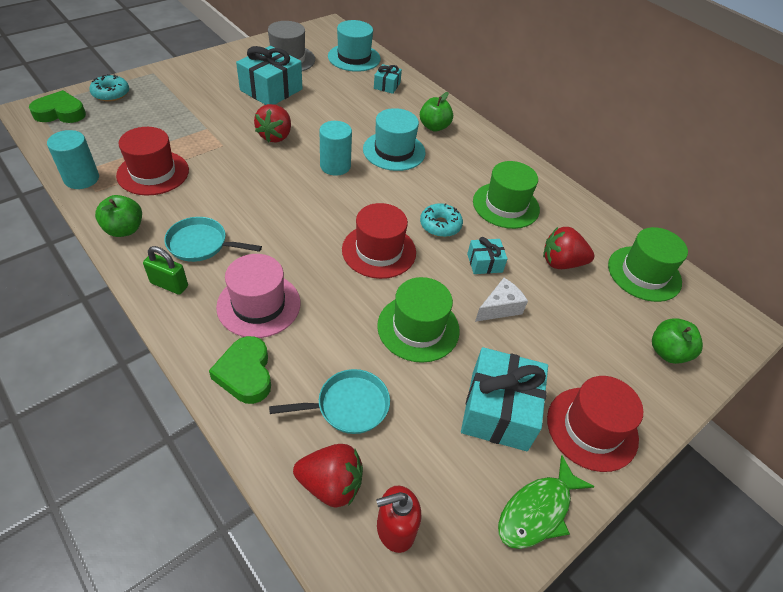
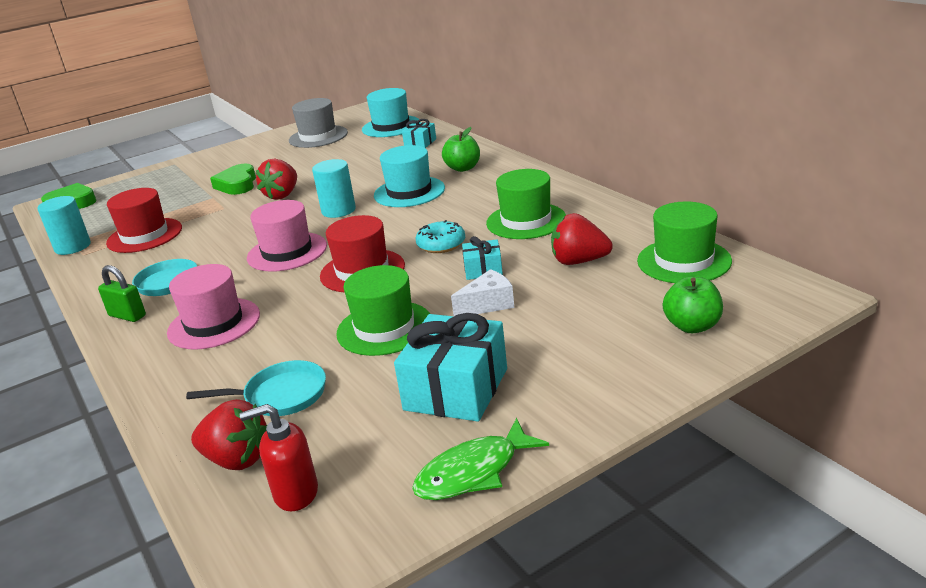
camera: 15 degrees right, 20 degrees down
turquoise donut [89,74,129,102] -> none
green apple [95,195,142,237] -> none
green heart [209,336,271,404] -> green heart moved to [210,164,256,195]
turquoise gift [236,46,302,105] -> none
red hat [547,376,643,472] -> none
none -> pink hat [247,200,327,272]

